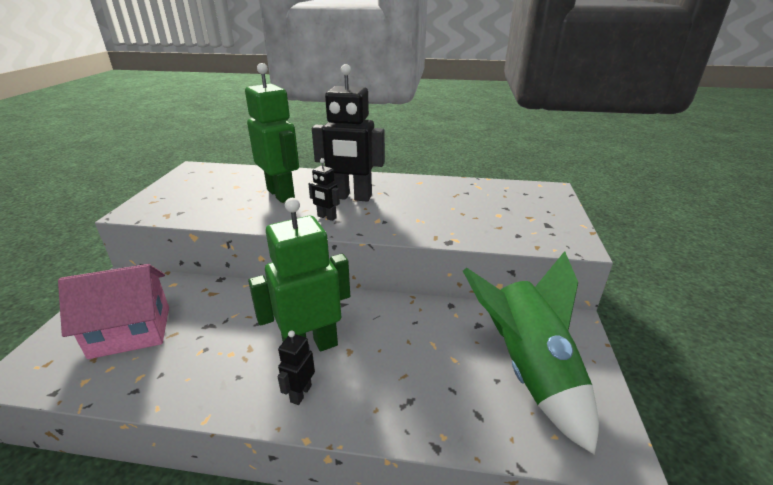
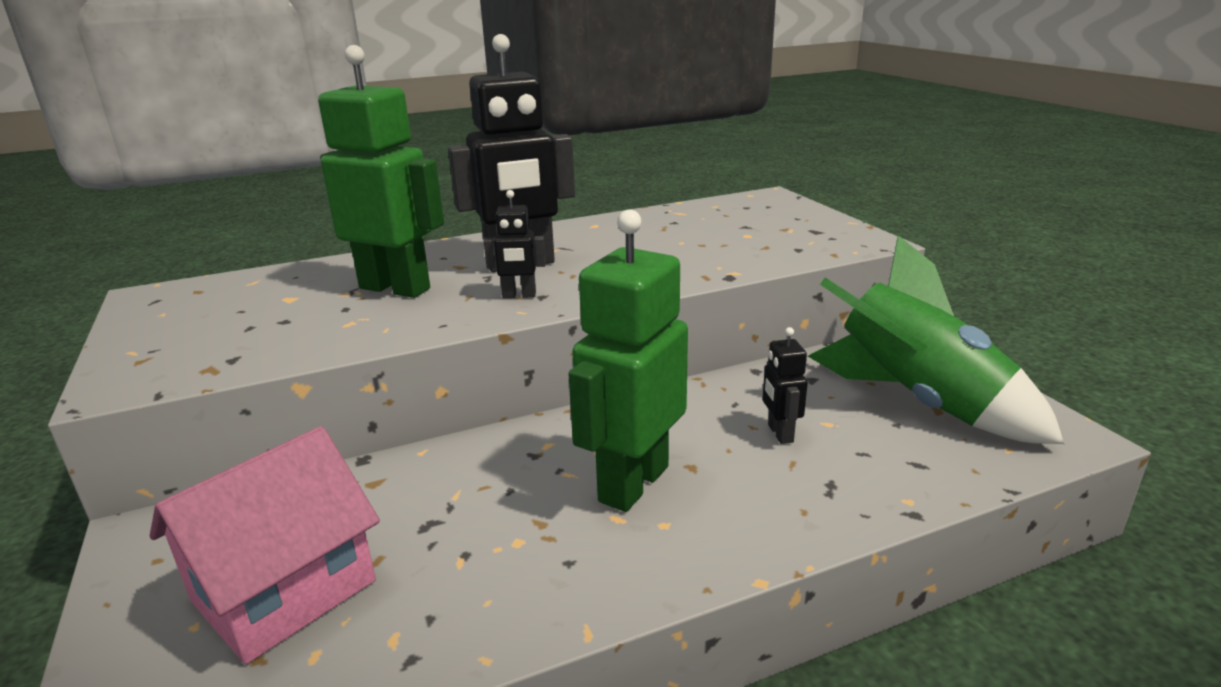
camera: 30 degrees left, 5 degrees down
black robot [278,330,315,405] -> black robot moved to [763,327,808,444]

